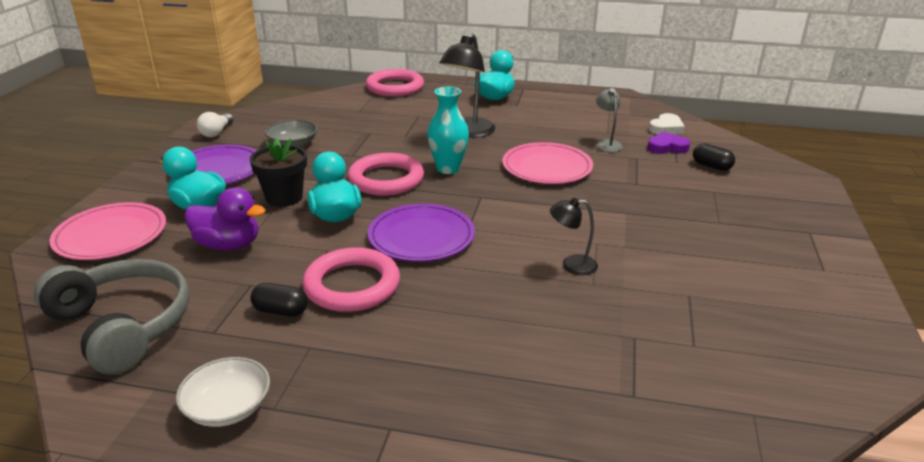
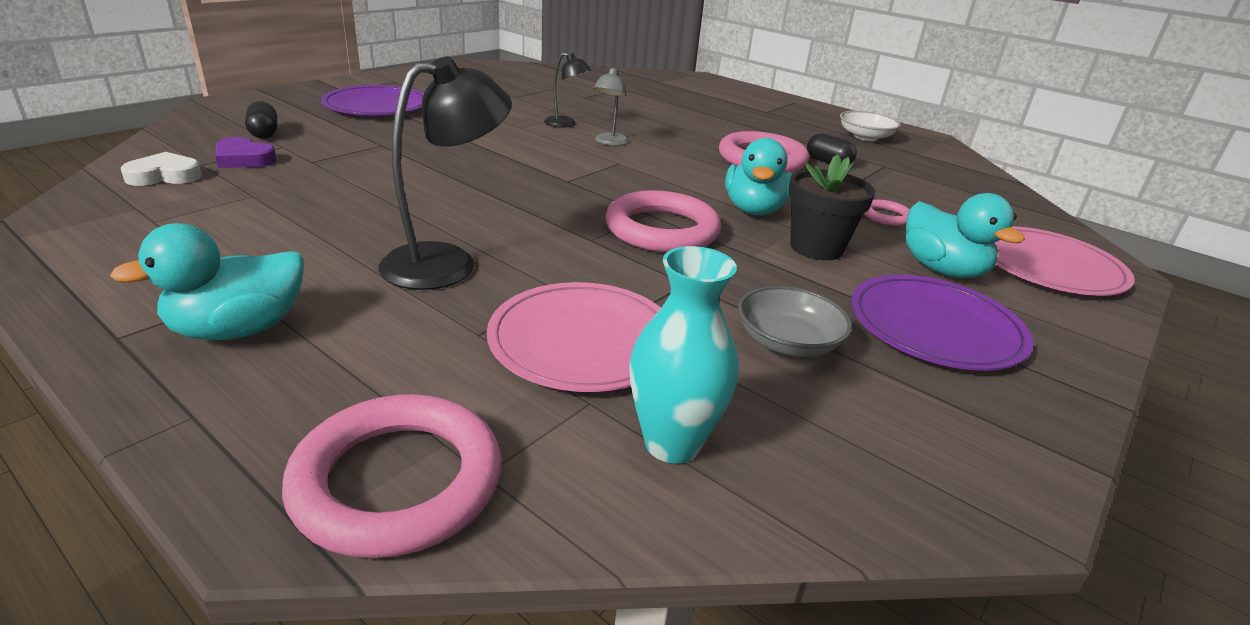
camera: 155 degrees left, 0 degrees up
grey headphones [33,259,190,375] -> none
purple duck [185,187,266,251] -> pink ring [864,200,910,226]
white light bulb [197,112,233,137] -> none
purple plate [368,204,475,262] -> purple plate moved to [321,85,424,115]
turquoise vase [427,87,469,174] -> turquoise vase moved to [629,246,739,463]
pink plate [502,142,593,184] -> pink plate moved to [487,282,661,392]
grey lamp [596,88,623,152] -> grey lamp moved to [593,67,629,146]

